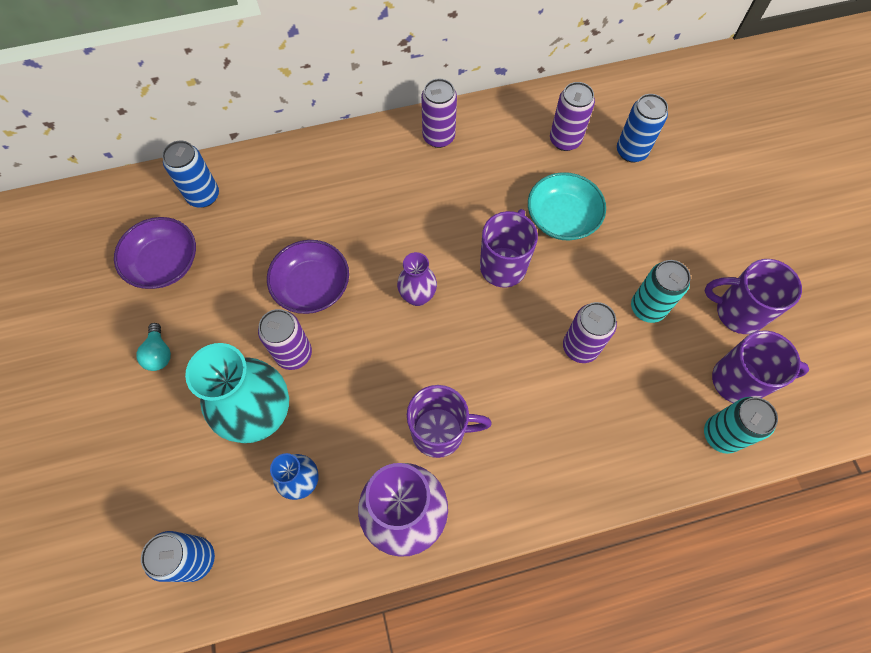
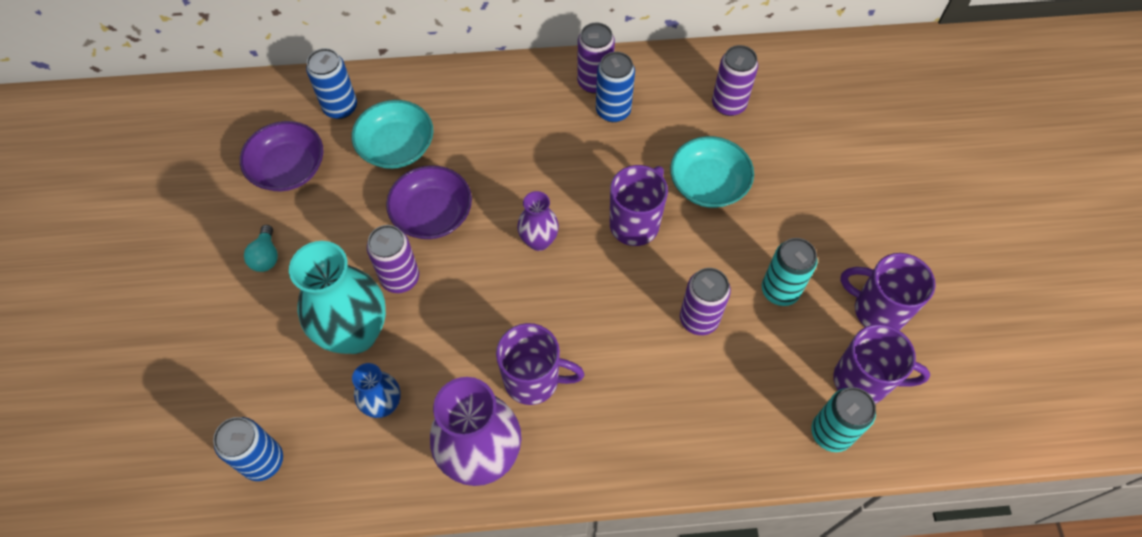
camera: 10 degrees right, 5 degrees down
blue can [617,94,668,162] -> blue can moved to [596,52,635,122]
none -> turquoise bowl [351,100,433,169]

